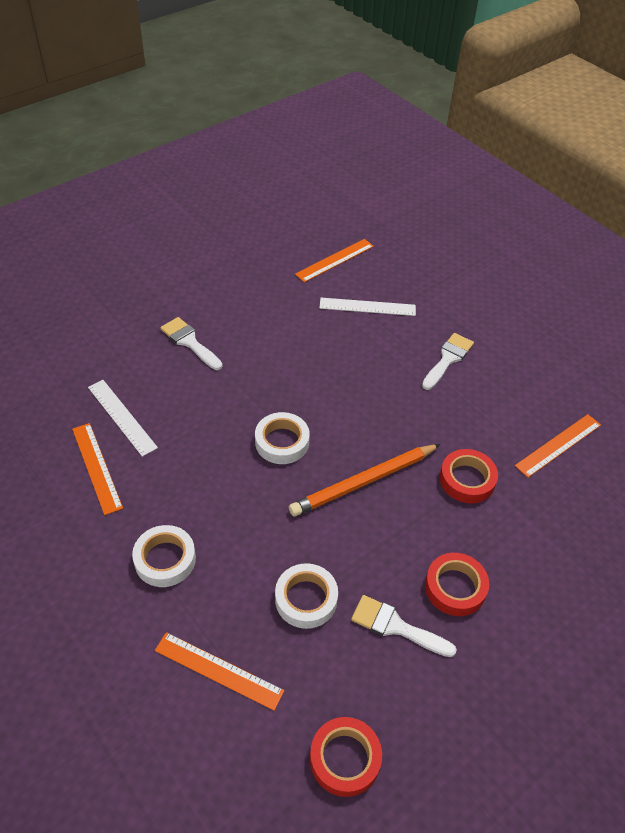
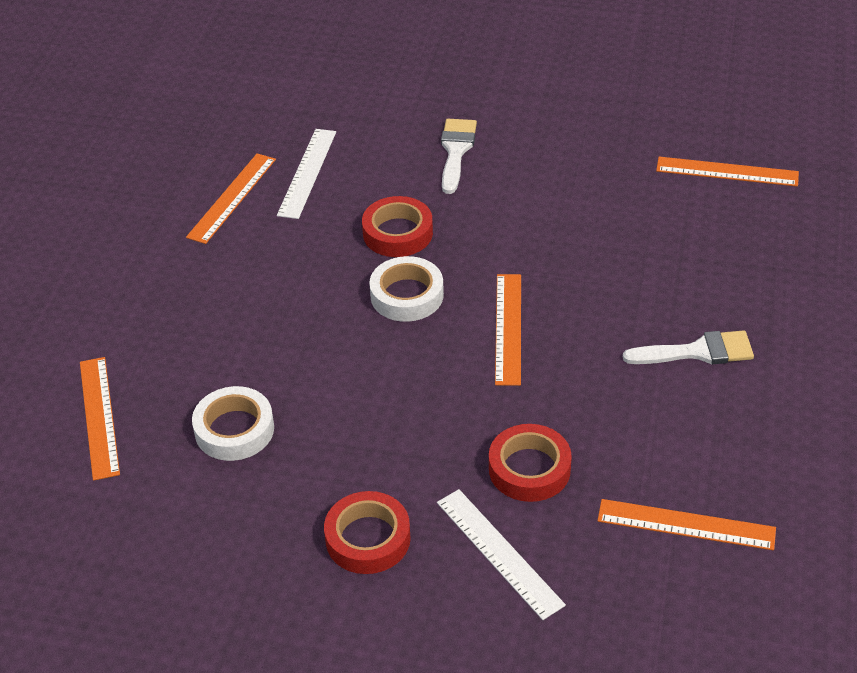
camera: 55 degrees right, 5 degrees down
white tape [132,525,196,587] -> none
orange pencil [289,444,441,516] -> none
red tape [310,717,382,797] -> red tape moved to [362,196,433,257]
white ruler [319,298,416,316] -> white ruler moved to [437,489,566,620]
white brush [351,595,457,657] -> none
none -> orange ruler [495,274,521,386]

